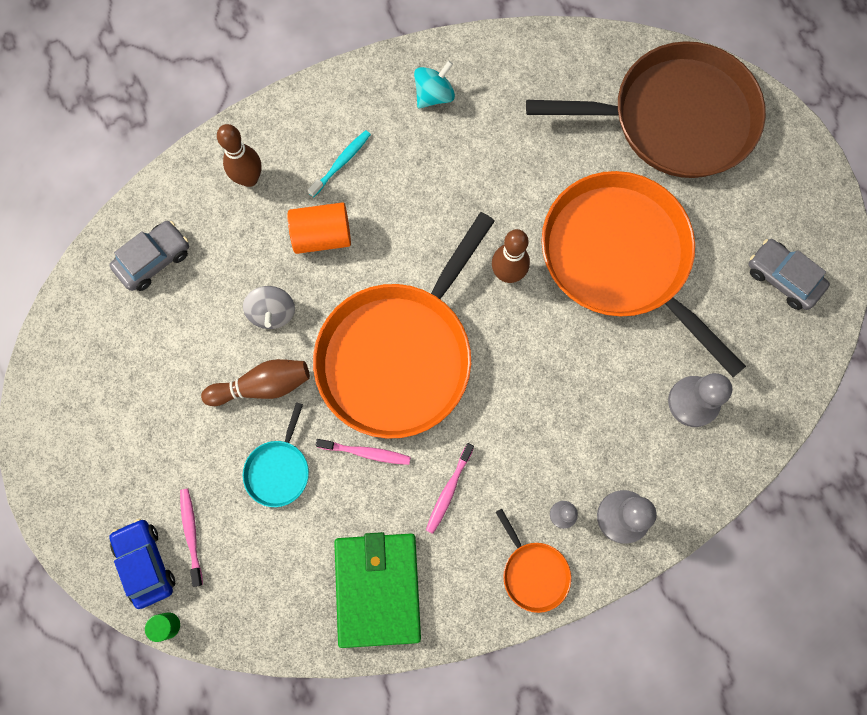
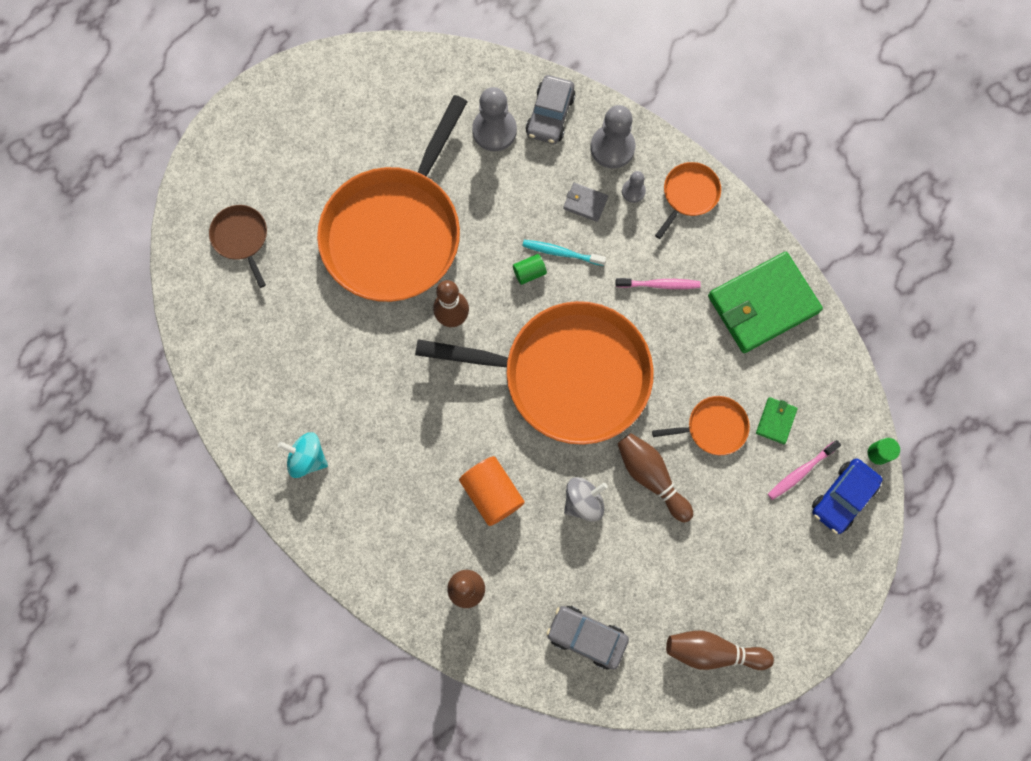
camera: 115 degrees left, 0 degrees up
turquoise pan [243,402,309,507] -> orange pan [652,396,750,455]
turquoise toothbrush [308,130,371,197] -> turquoise toothbrush moved to [522,240,606,266]
pink toothbrush [316,439,411,465] -> none
brown pan [526,41,766,178] -> brown pan [209,205,267,288], size x0.41
grey car [749,239,830,310] -> grey car moved to [526,75,575,144]
none -> green cylinder [513,254,547,285]
none -> grey wallet [563,183,608,222]
none -> brown bowling pin [666,631,774,670]
none -> green wallet [756,397,798,444]

